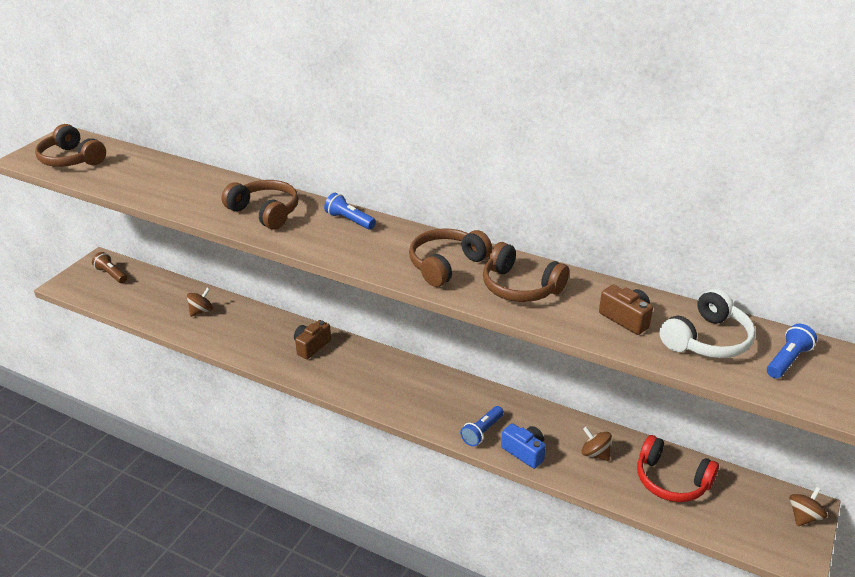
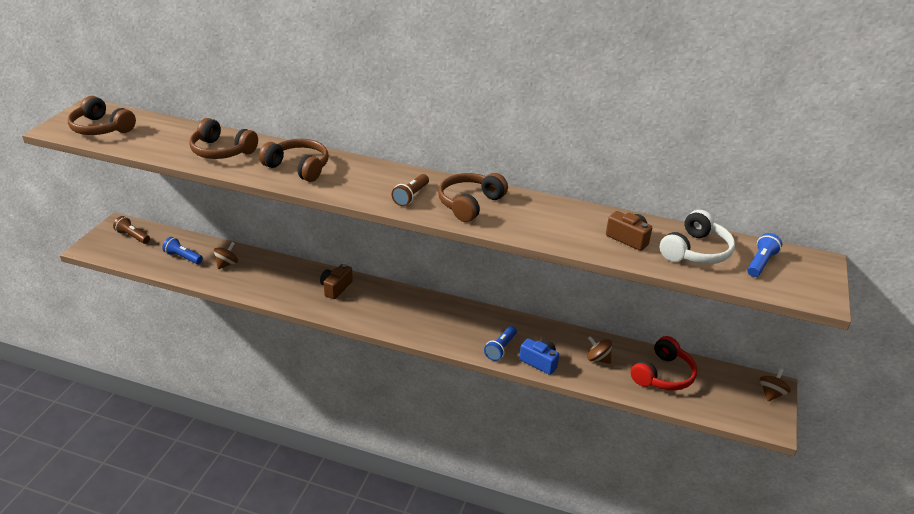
camera: 10 degrees left, 0 degrees up
blue flashlight [324,193,376,230] -> blue flashlight moved to [162,237,203,264]
brown headphones [483,242,569,302] -> brown headphones moved to [189,118,258,159]
red headphones [637,435,719,502] -> red headphones turned 75 degrees counterclockwise [631,336,697,391]
none -> brown flashlight [392,174,429,206]

